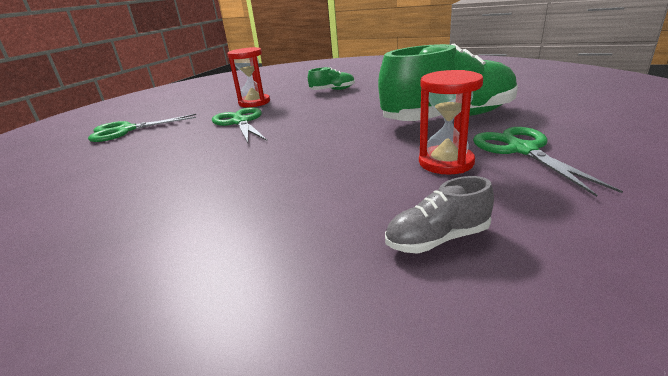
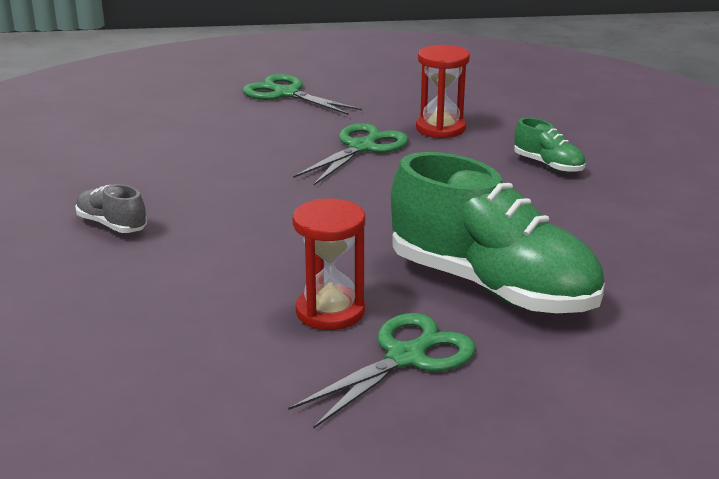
camera: 55 degrees right, 0 degrees up
grey shoe [385,176,494,254] -> grey shoe moved to [75,184,147,233]

